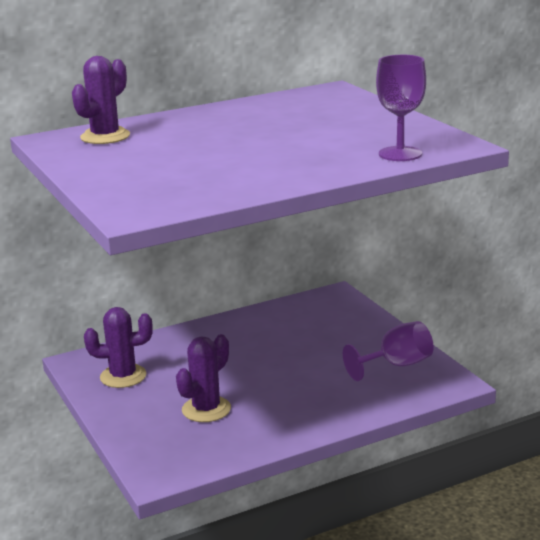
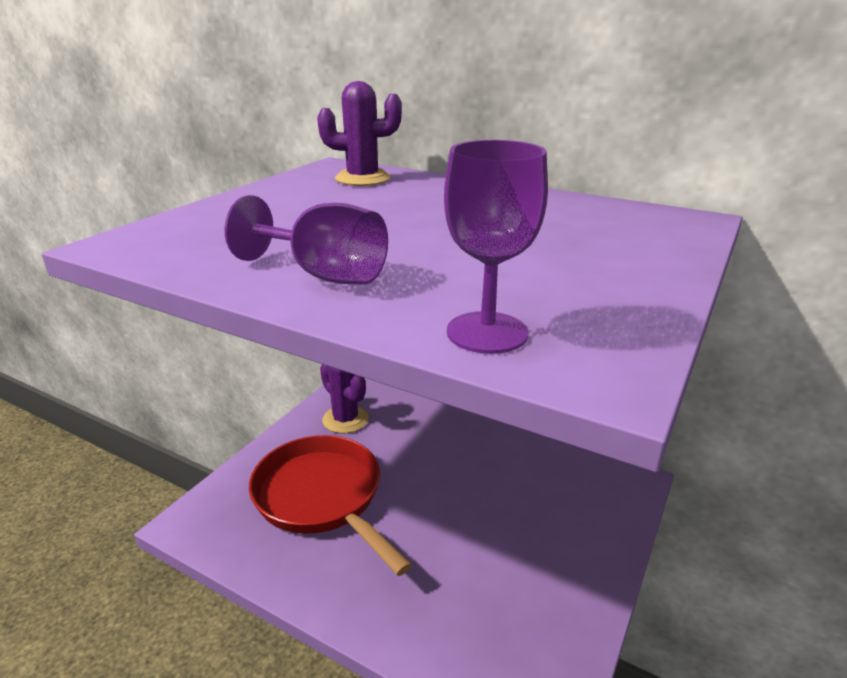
camera: 55 degrees right, 5 degrees up
purple cactus [176,334,231,422] -> red pan [249,435,412,576]
purple goblet [343,321,434,381] -> purple goblet moved to [225,195,388,285]

